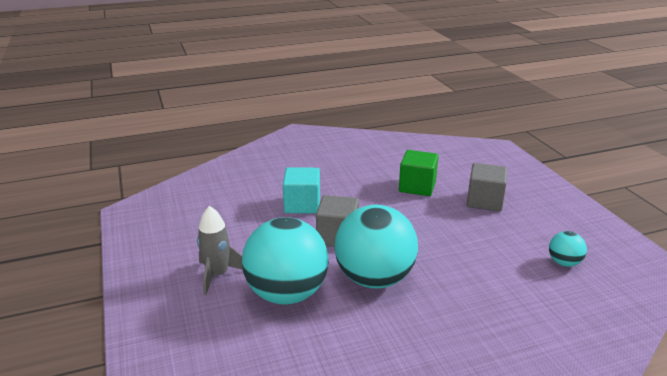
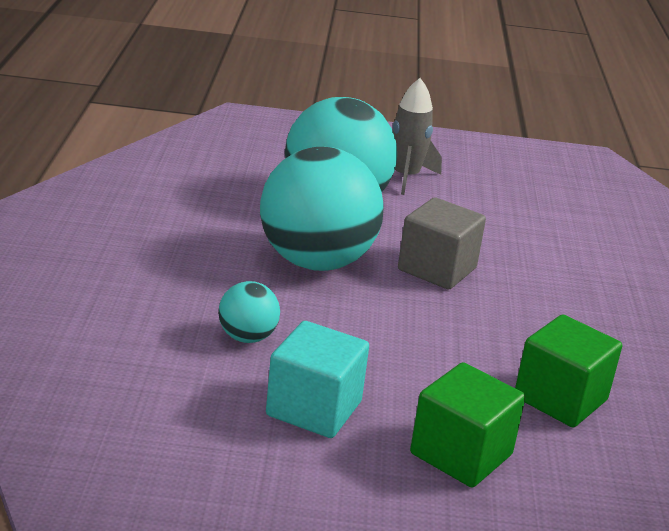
camera: 110 degrees right, 0 degrees up
turquoise cube [283,167,320,214] -> turquoise cube moved to [266,321,369,438]
grey cube [467,163,507,212] -> green cube [410,362,526,488]
turquoise ball [549,231,587,267] -> turquoise ball moved to [218,281,280,343]

